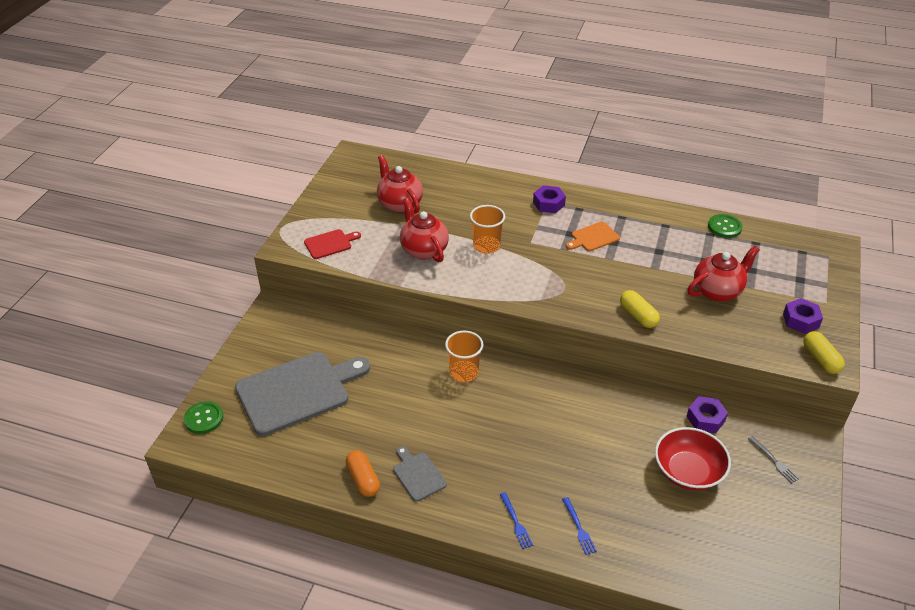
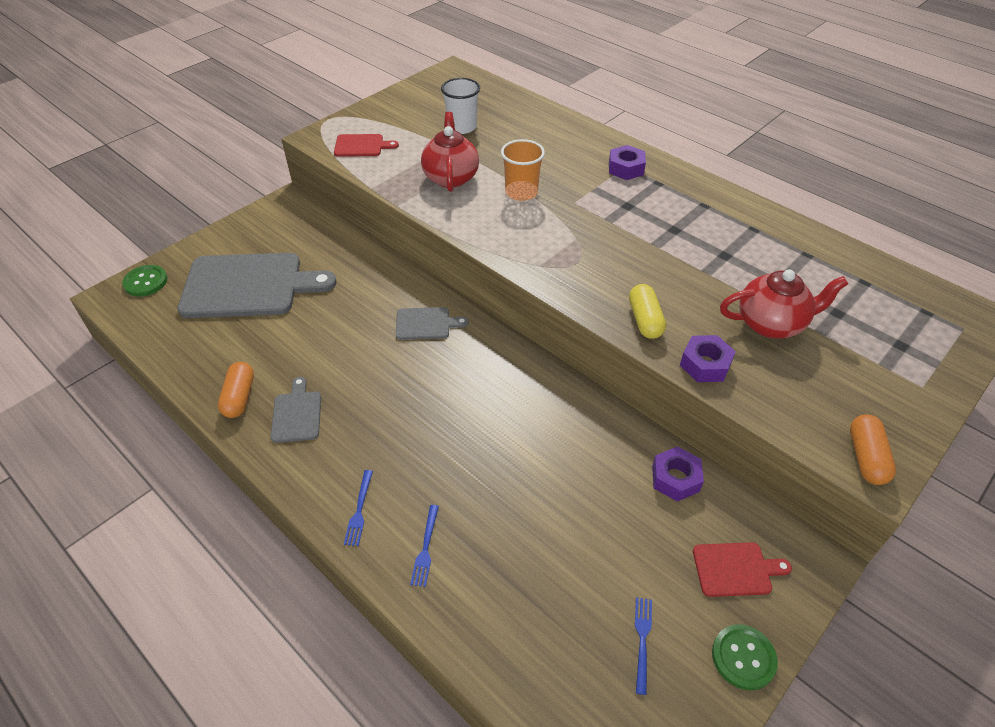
camera: 25 degrees right, 5 degrees up
red teapot [377,155,423,214] -> white cup [441,78,480,134]
orange cup [445,331,483,382] -> grey cutting board [396,307,469,340]
orange cutting board [566,221,620,251] -> none
red bowl [655,427,731,490] -> none
green button [708,214,743,238] -> green button moved to [712,624,778,690]
grey fork [748,436,800,483] -> red cutting board [693,542,792,597]
purple nut [783,298,823,334] -> purple nut moved to [680,335,736,382]
yellow capsule [803,331,845,374] -> orange capsule [850,414,896,485]
none -> blue fork [635,597,652,695]

